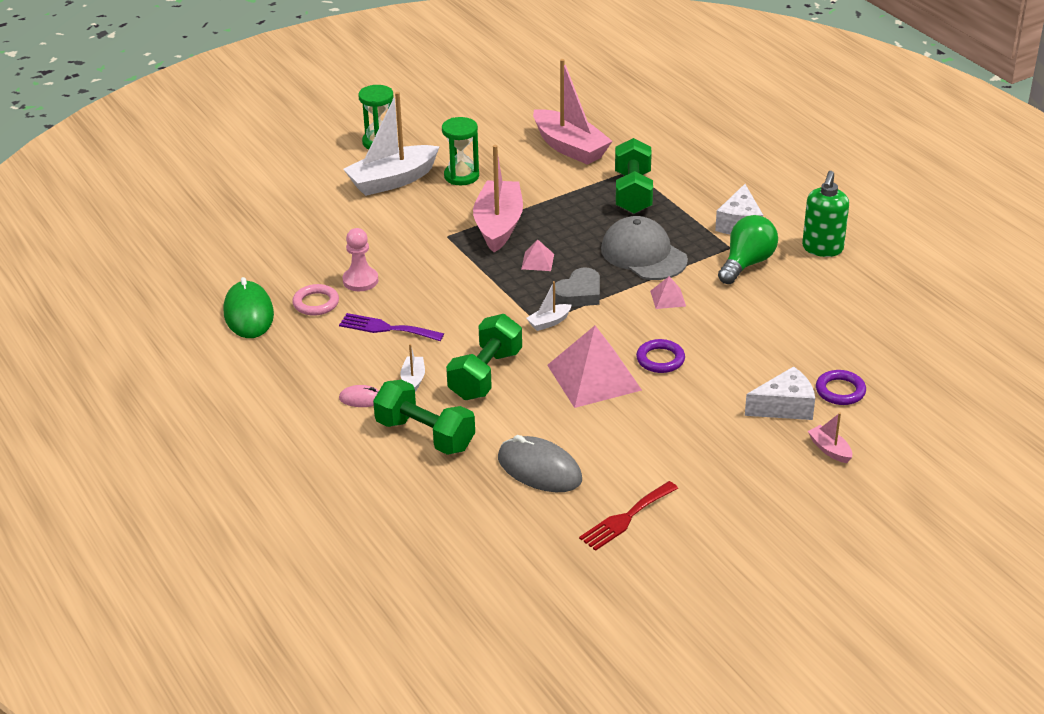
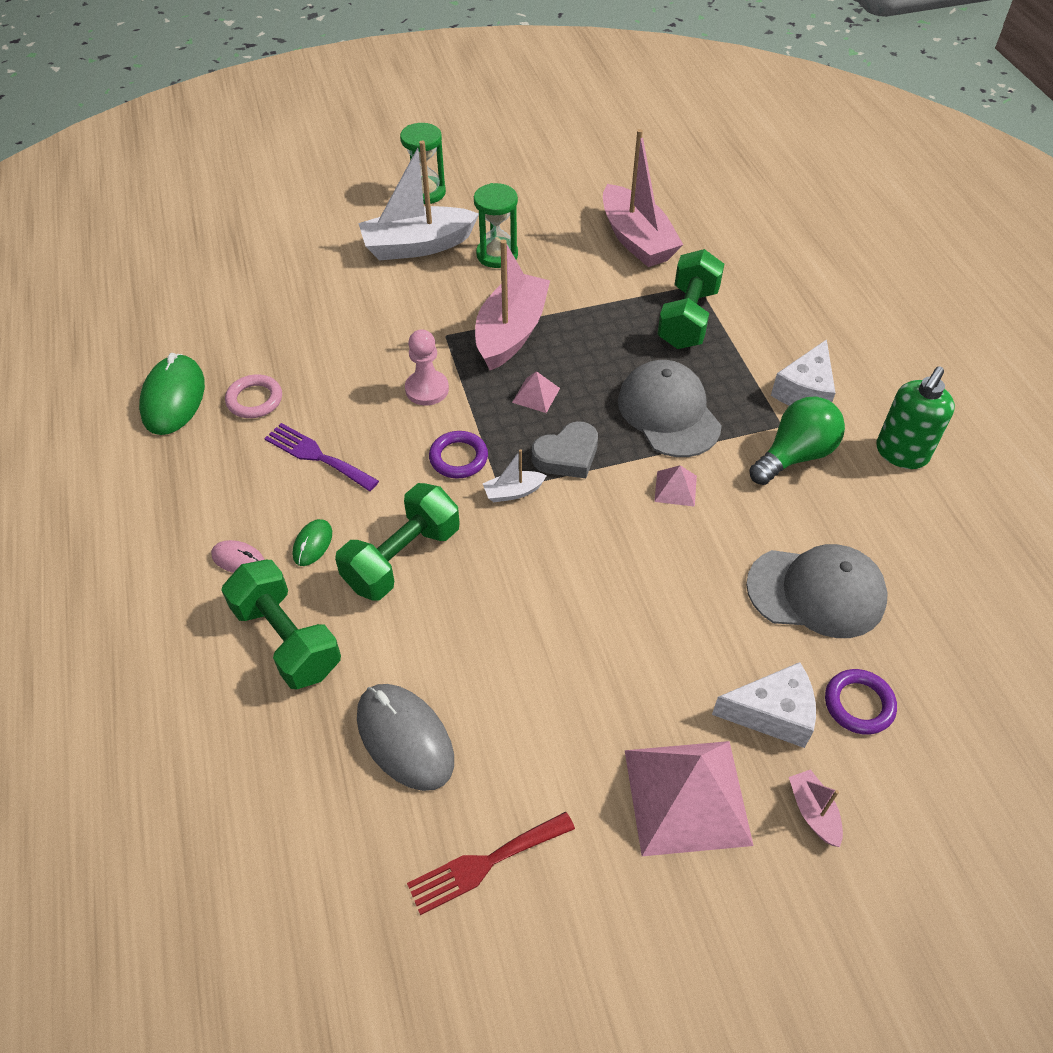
camera: 15 degrees right, 15 degrees up
pink pawn [343,228,378,291] -> pink pawn moved to [405,329,449,405]
white boat [400,344,425,392] -> green mouse [293,519,332,566]
pink pyramid [547,326,642,408] -> pink pyramid moved to [625,741,754,856]
purple ring [636,339,685,373] -> purple ring moved to [429,431,488,479]
none -> grey cap [746,544,888,638]

